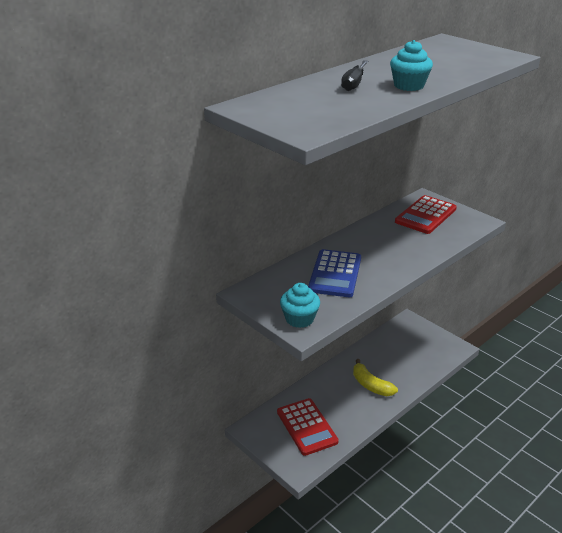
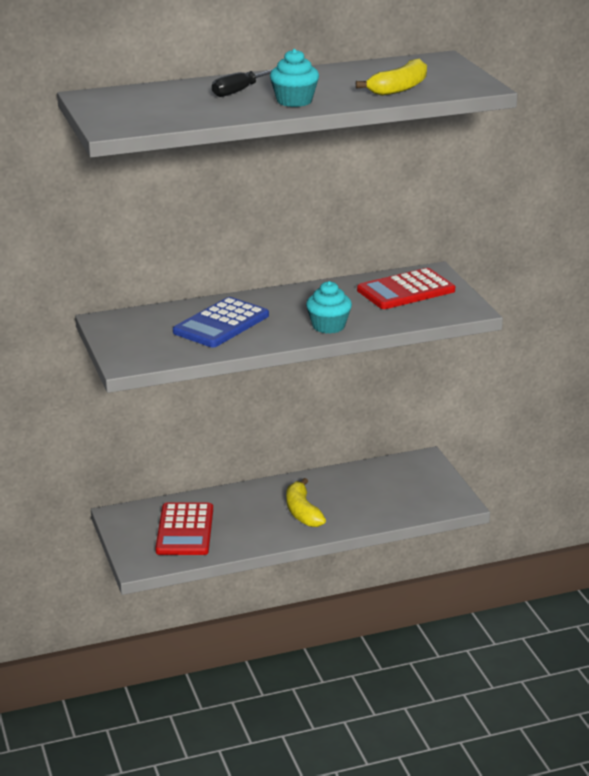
camera: 25 degrees right, 5 degrees down
turquoise cupcake [280,283,320,328] -> turquoise cupcake moved to [306,281,352,334]
none -> yellow banana [356,59,427,96]

